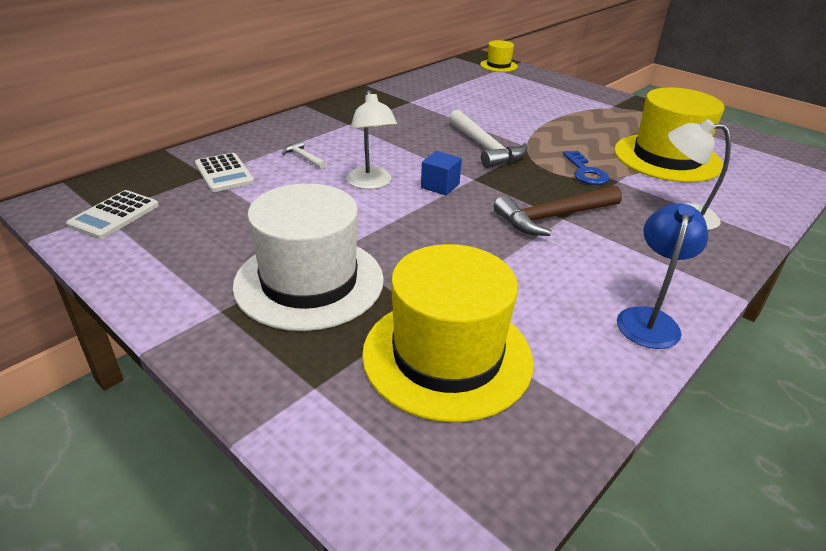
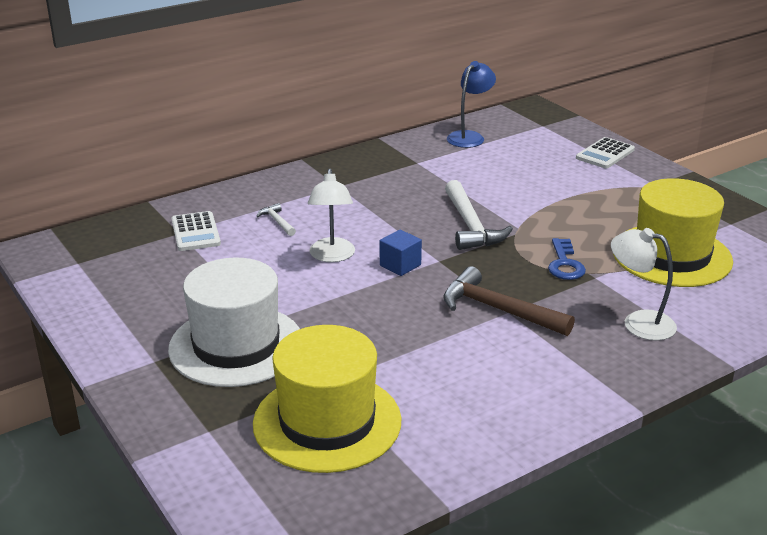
camera: 15 degrees right, 5 degrees down
white calculator [66,190,159,239] -> white calculator moved to [576,137,635,169]
yellow hat [480,40,518,72] -> none
brown hammer [494,185,622,236] -> brown hammer turned 45 degrees clockwise [443,266,575,336]
blue lamp [617,203,708,349] -> blue lamp moved to [447,61,496,148]

